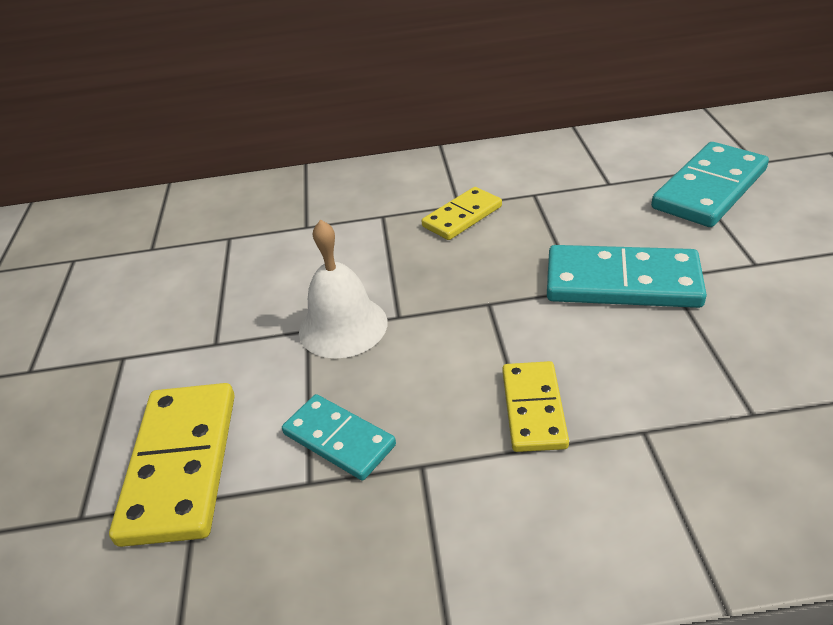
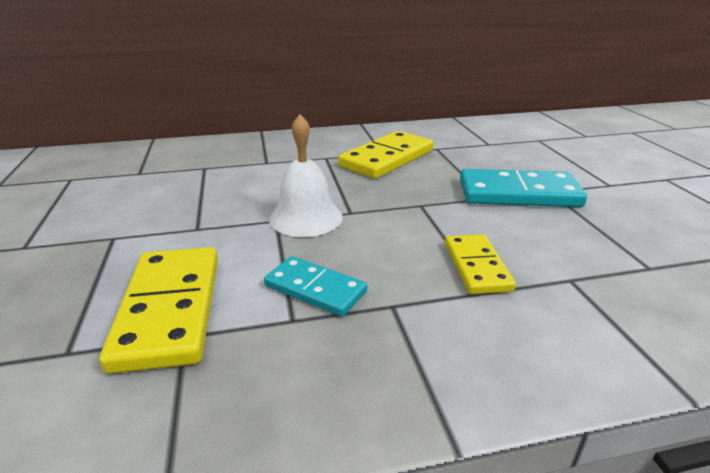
camera: 10 degrees left, 10 degrees down
yellow domino [422,187,502,240] -> yellow domino [338,131,434,179], size x1.63
turquoise domino [651,142,769,227] -> none

